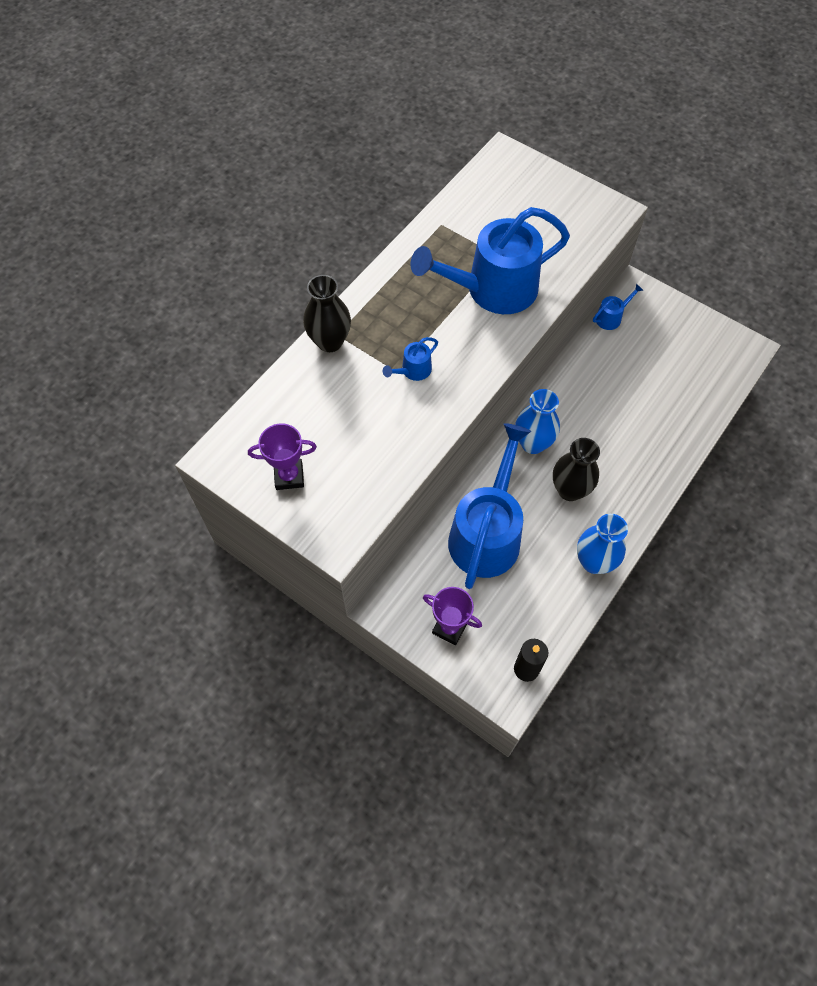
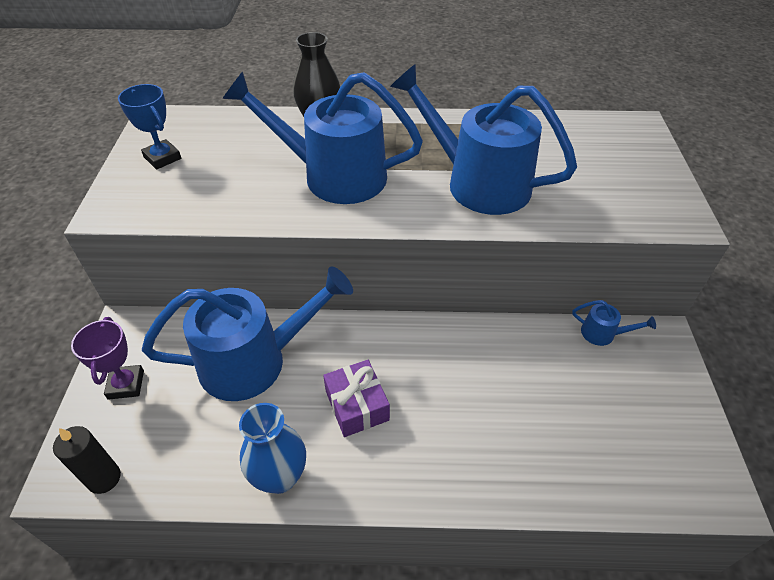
camera: 55 degrees right, 15 degrees down
purple trophy [248,424,317,490] -> blue trophy [118,84,181,170]
blue watering can [383,337,438,381] -> blue watering can [222,71,423,204], size x2.48
blue vase [515,389,560,454] -> none
black vase [553,438,600,501] -> purple gift [323,360,390,437]

